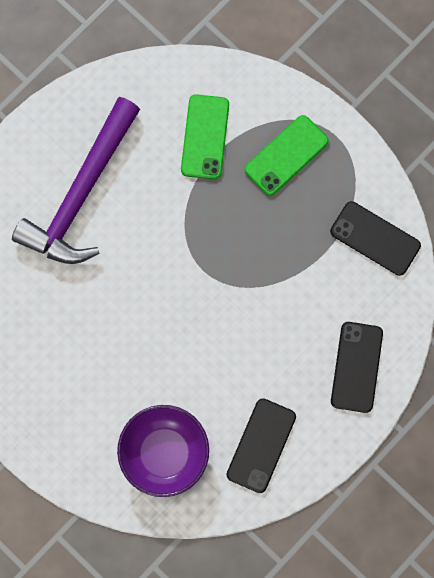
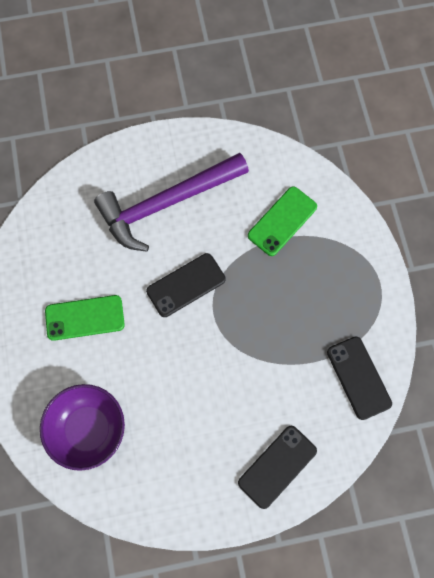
camera: 35 degrees right, 5 degrees down
black phone [226,398,296,493] -> black phone moved to [146,253,226,317]
green phone [245,115,329,196] -> green phone moved to [45,295,125,341]

